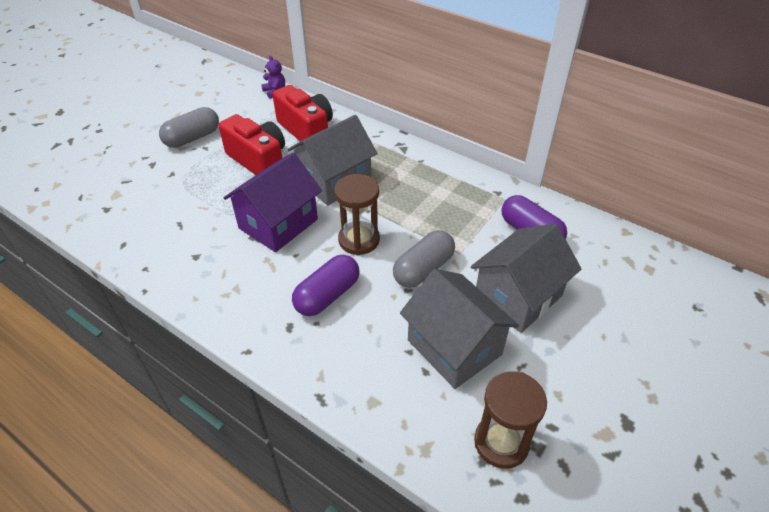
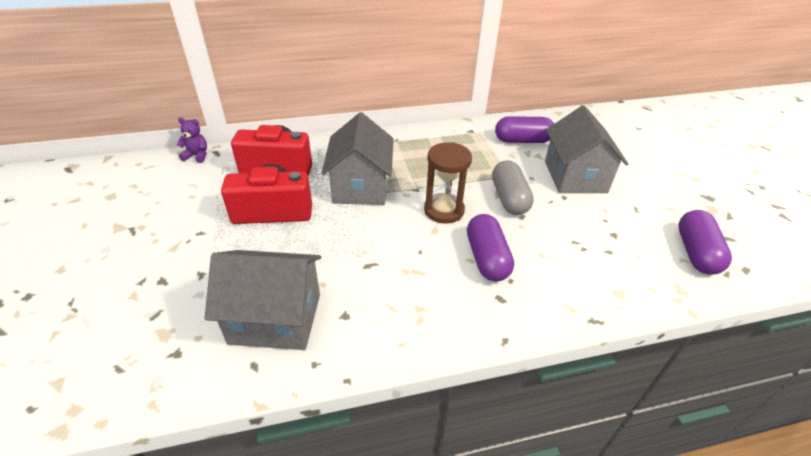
camera: 50 degrees left, 5 degrees down
grey capsule [159,107,219,148] -> none
purple house [223,153,322,252] -> none
grey house [400,269,519,389] -> grey house moved to [204,250,321,350]
brown hourglass [474,372,547,469] -> purple capsule [678,210,732,275]

